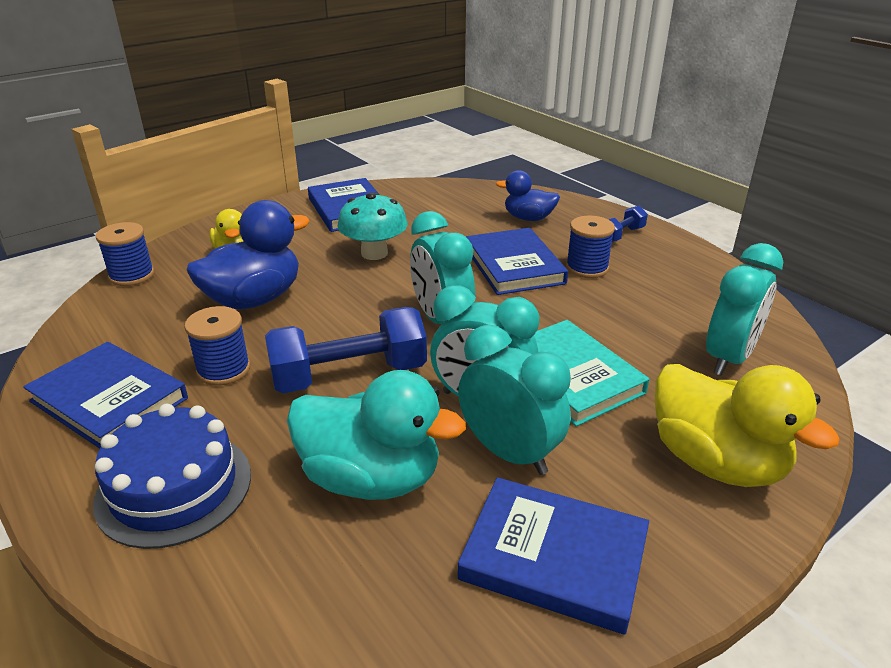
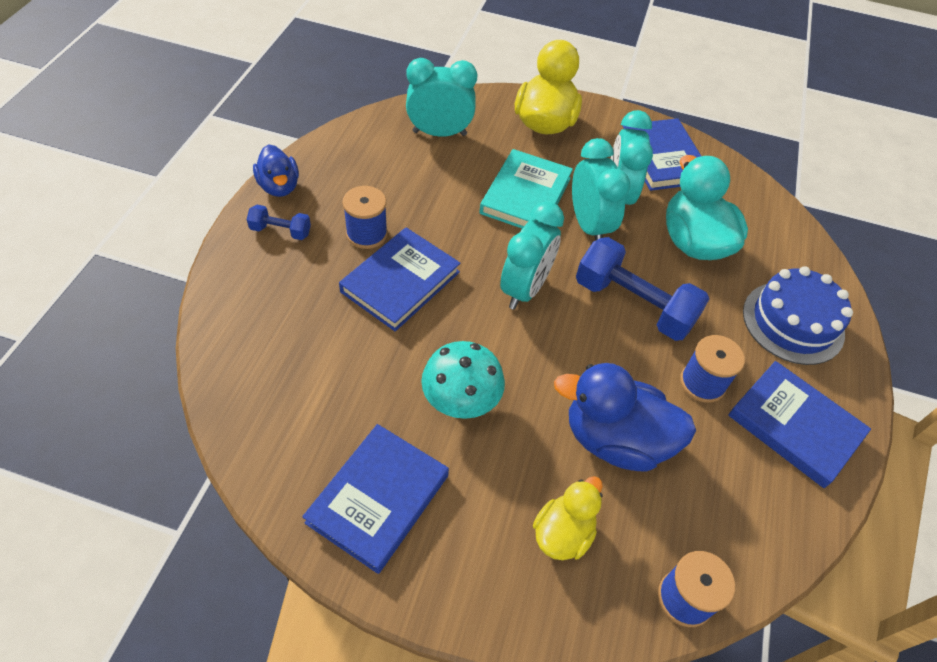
camera: 130 degrees left, 20 degrees up
blue book [23,342,188,449] -> blue book turned 45 degrees counterclockwise [728,361,871,488]
blue duck [496,170,560,221] -> blue duck moved to [253,144,299,197]

